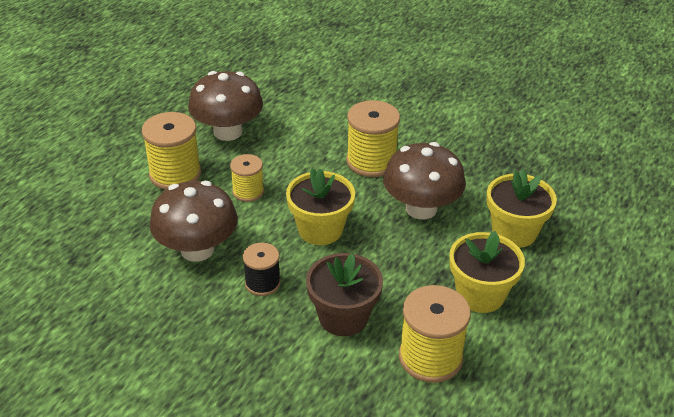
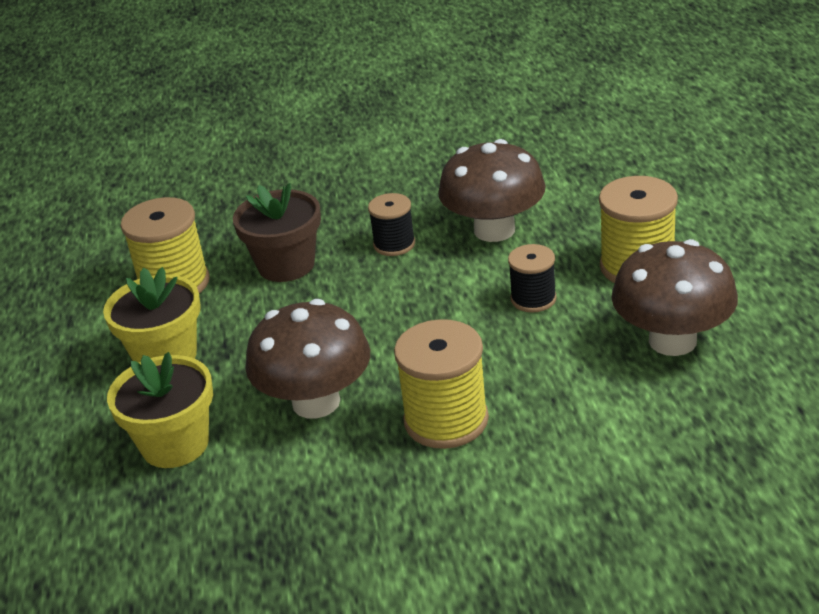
camera: 145 degrees right, 5 degrees down
yellow spool [230,154,264,202] -> black spool [508,244,557,312]
yellow flower pot [286,168,355,245] -> none

